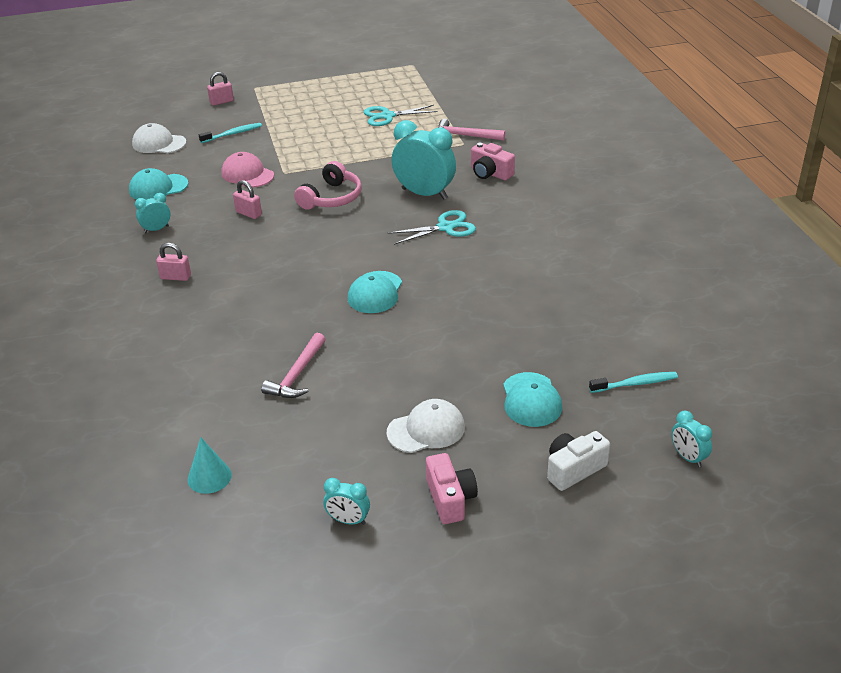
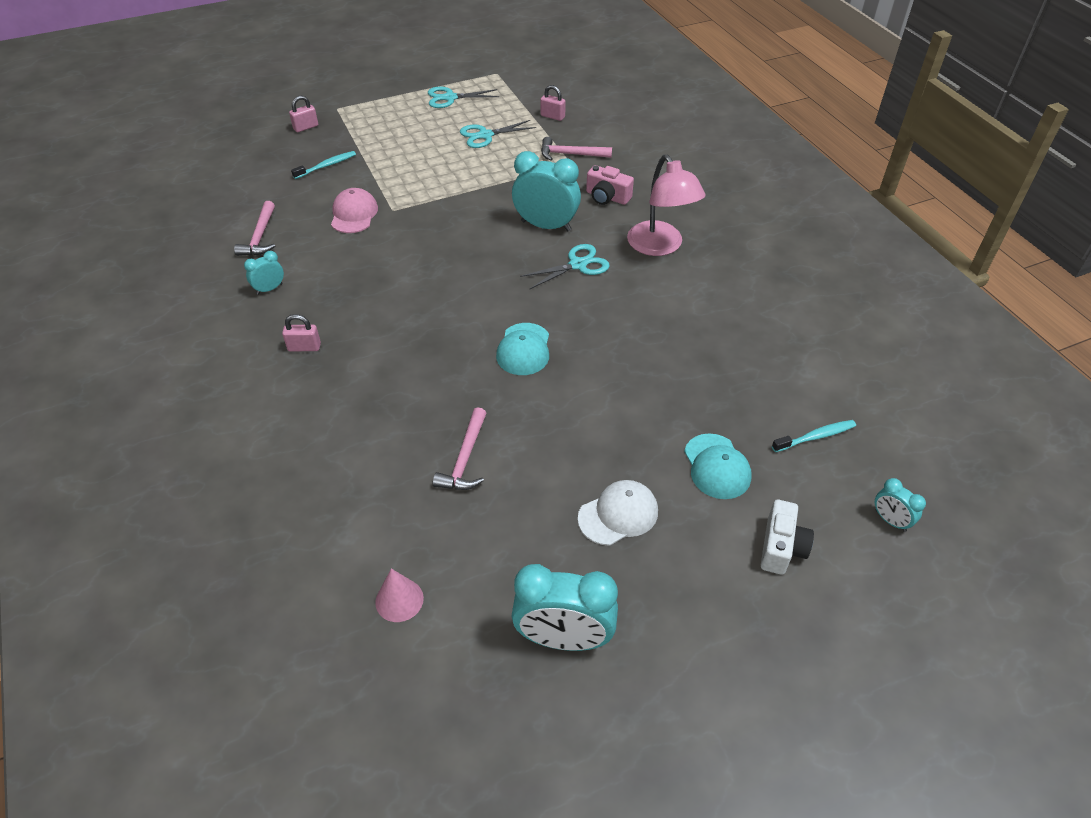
camera: 10 degrees left, 10 degrees up
turquoise cap [129,168,188,200] -> pink hammer [234,201,275,256]
white cap [132,123,186,153] -> none
turquoise cone [188,437,232,494] -> pink cone [375,568,424,622]
pink cap [221,152,274,188] -> pink cap turned 60 degrees clockwise [331,188,378,233]
pink padlock [233,180,262,219] -> pink padlock moved to [540,85,566,121]
pink headphones [294,161,362,210] -> none
turquoise clock [323,478,370,525] -> turquoise clock [511,564,618,651], size x2.03
pink camera [426,453,478,524] -> none
white camera [547,431,610,491] -> white camera turned 150 degrees clockwise [761,500,814,574]
none -> turquoise scissors [428,87,499,108]
none -> pink lamp [627,155,705,256]

